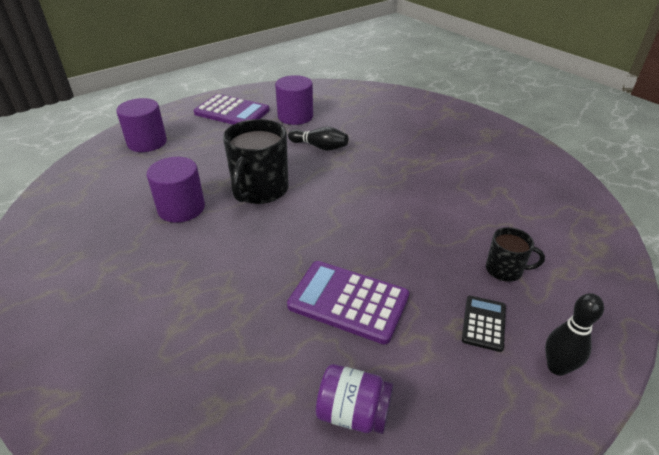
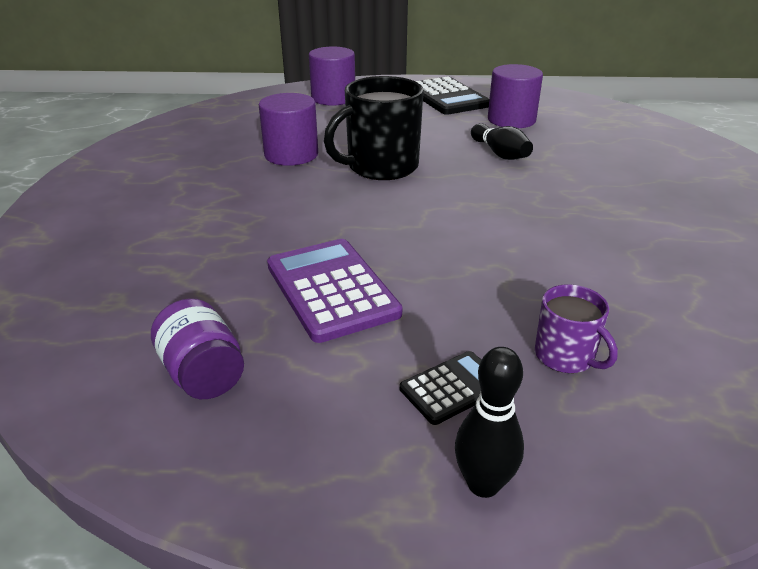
camera: 40 degrees right, 5 degrees down
purple calculator [194,94,269,125] -> black calculator [415,77,489,115]
black mug [486,227,545,282] -> purple mug [535,284,618,373]

